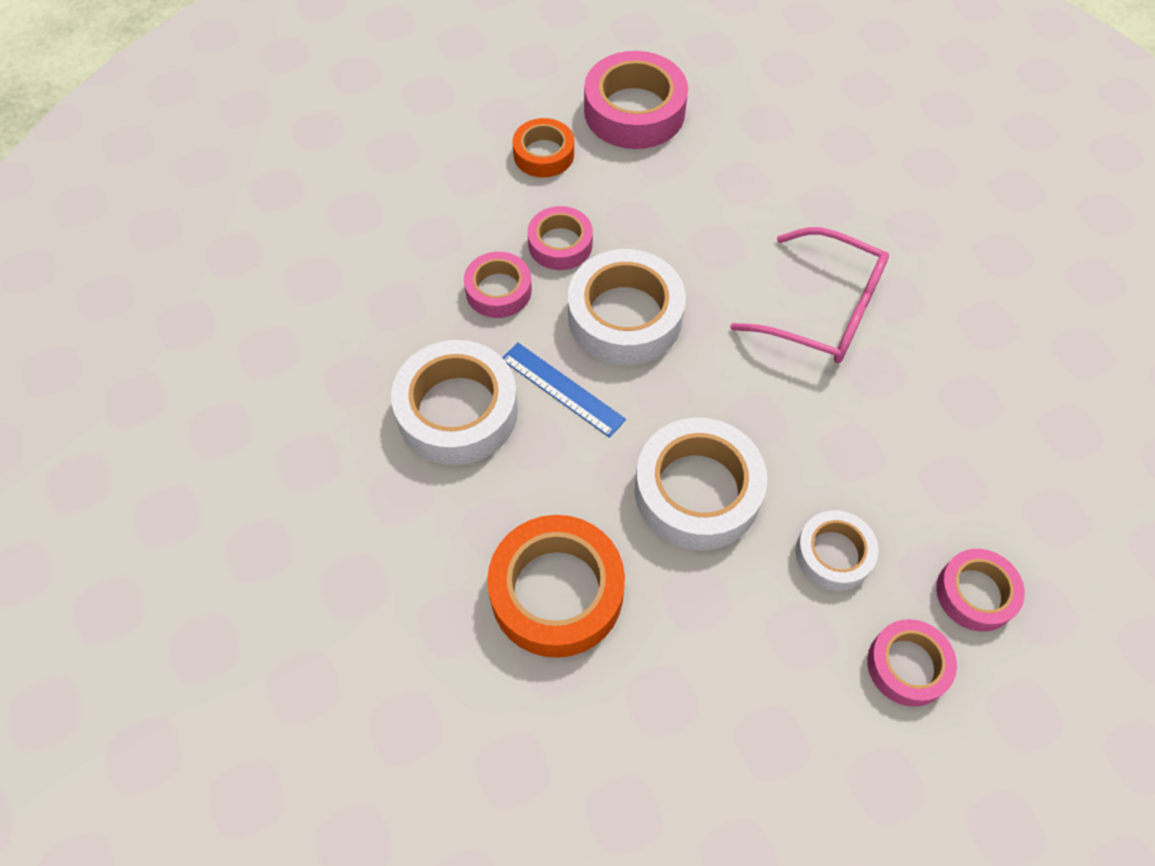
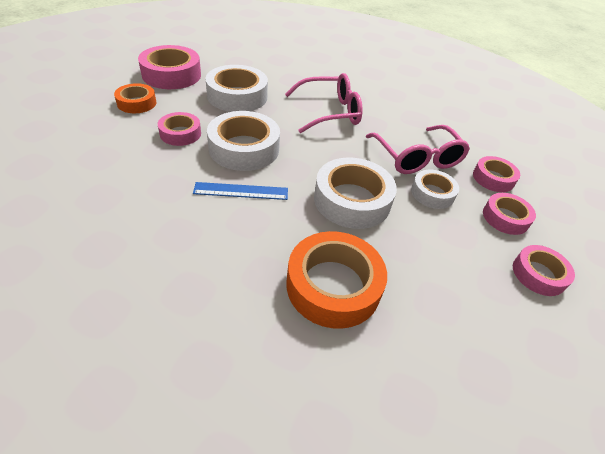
camera: 45 degrees left, 15 degrees down
white tape [391,340,518,465] -> white tape moved to [205,65,268,112]
pink tape [464,252,532,318] -> pink tape moved to [513,245,575,296]
none -> pink glasses [366,125,470,174]

